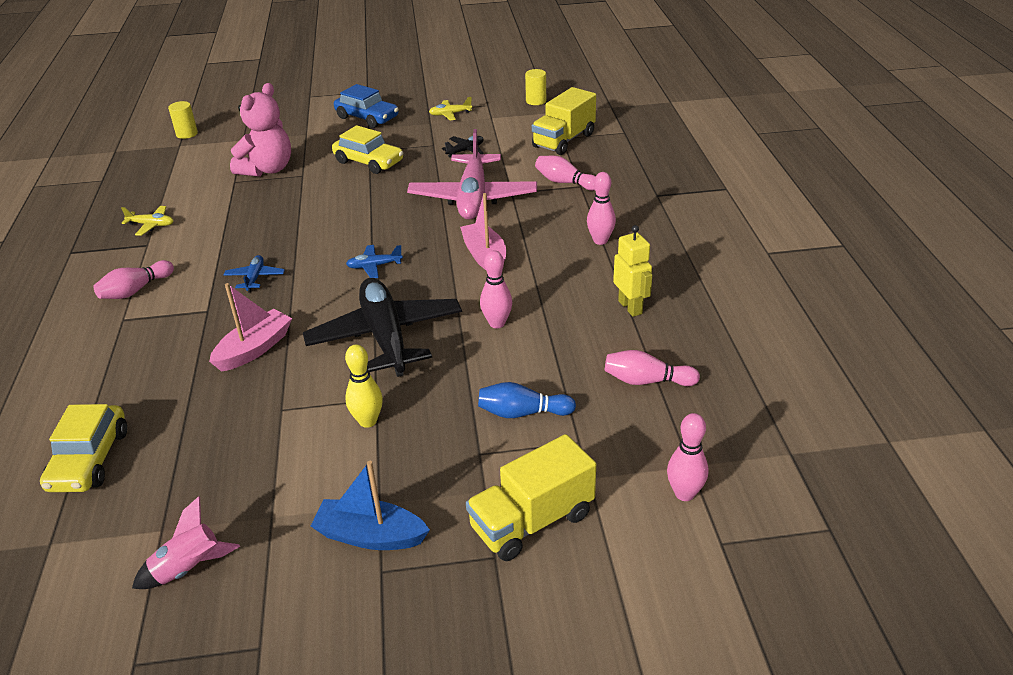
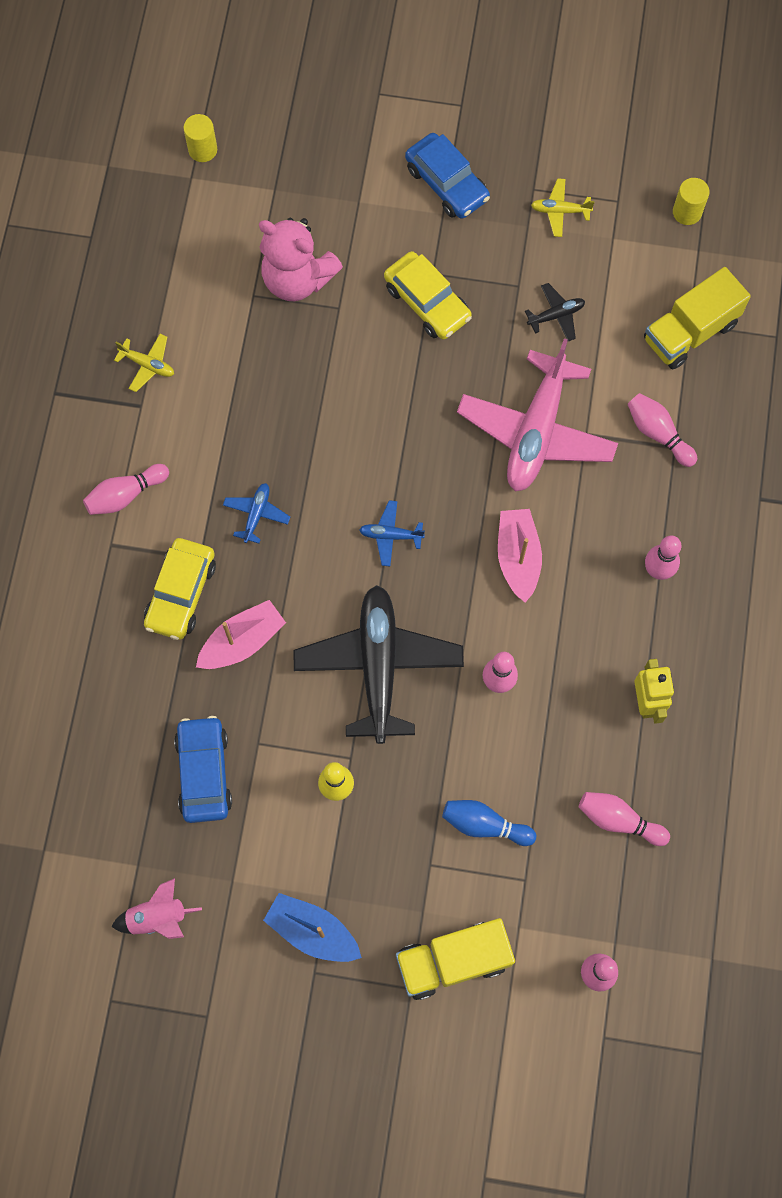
camera: 15 degrees right, 35 degrees up
yellow car [40,404,127,492] -> yellow car moved to [144,538,216,640]
pink teddy bear [230,83,291,177] -> pink teddy bear turned 75 degrees clockwise [259,217,343,301]
none -> blue car [174,716,232,823]

